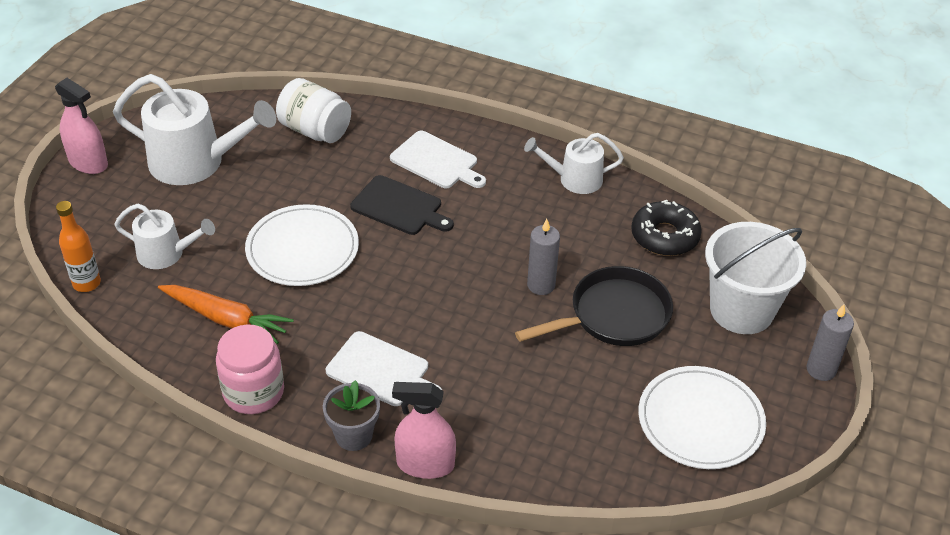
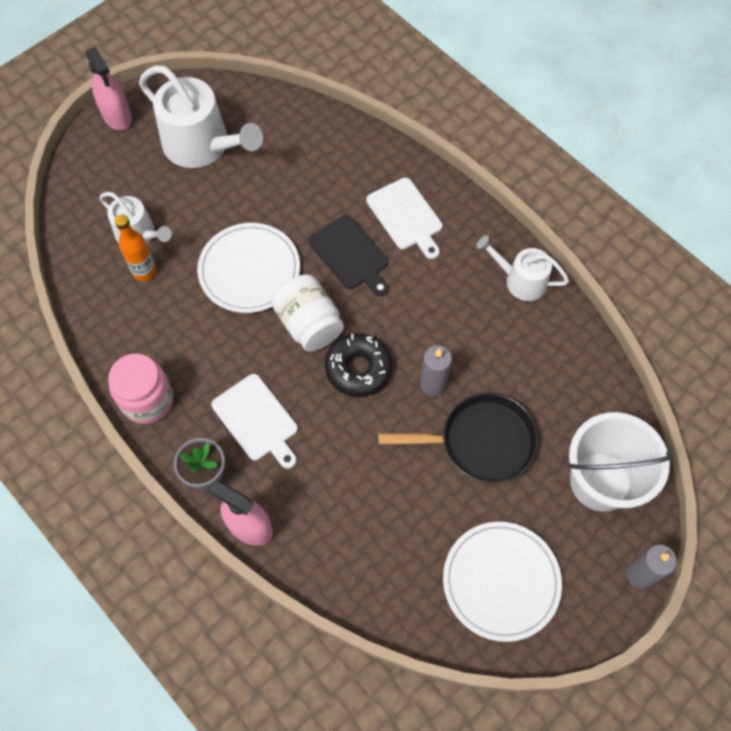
camera: 25 degrees right, 20 degrees up
orange bottle [56,201,101,292] -> orange bottle moved to [115,214,156,281]
orange carrot [158,285,294,344] -> none
white jar [276,78,351,143] -> white jar moved to [271,274,344,352]
black donut [631,200,702,256] -> black donut moved to [325,333,392,397]

